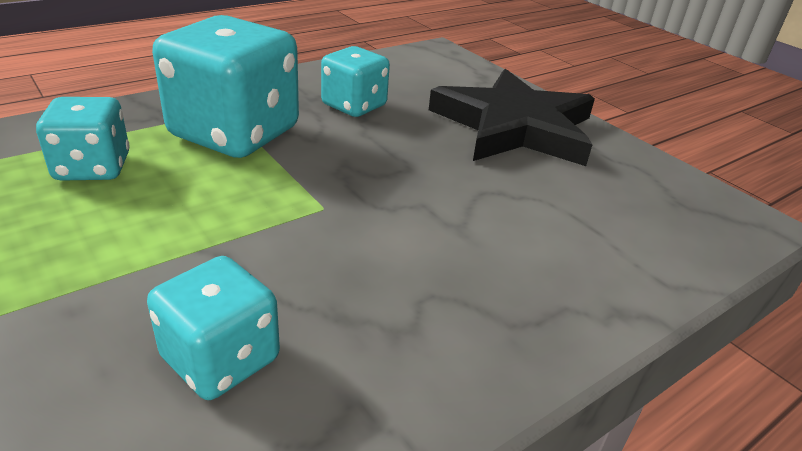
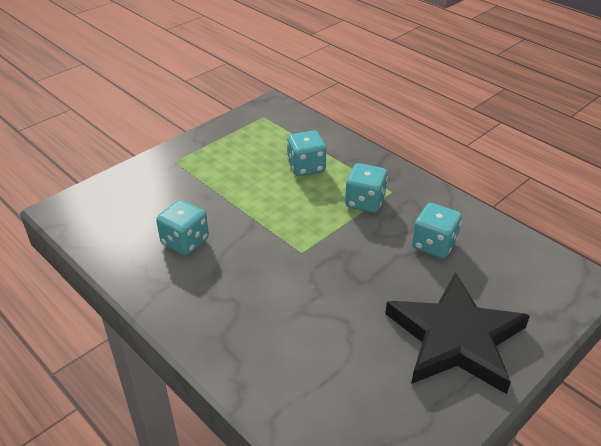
camera: 85 degrees right, 5 degrees up
turquoise dice [152,15,299,158] -> turquoise dice [345,163,388,213], size x0.57

